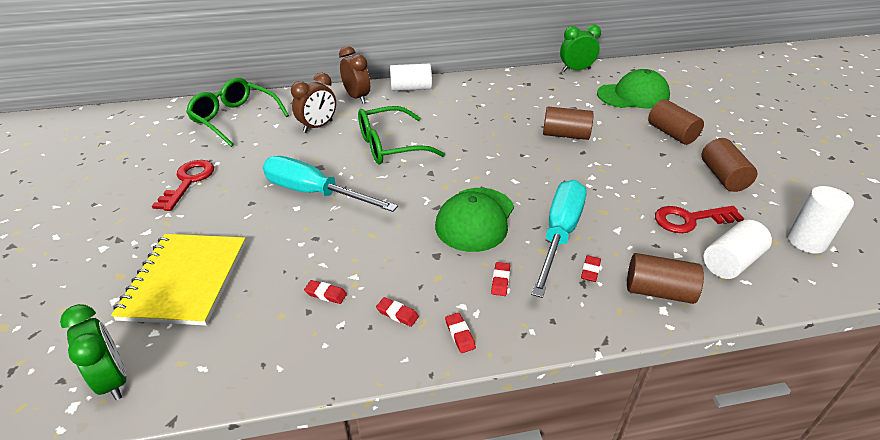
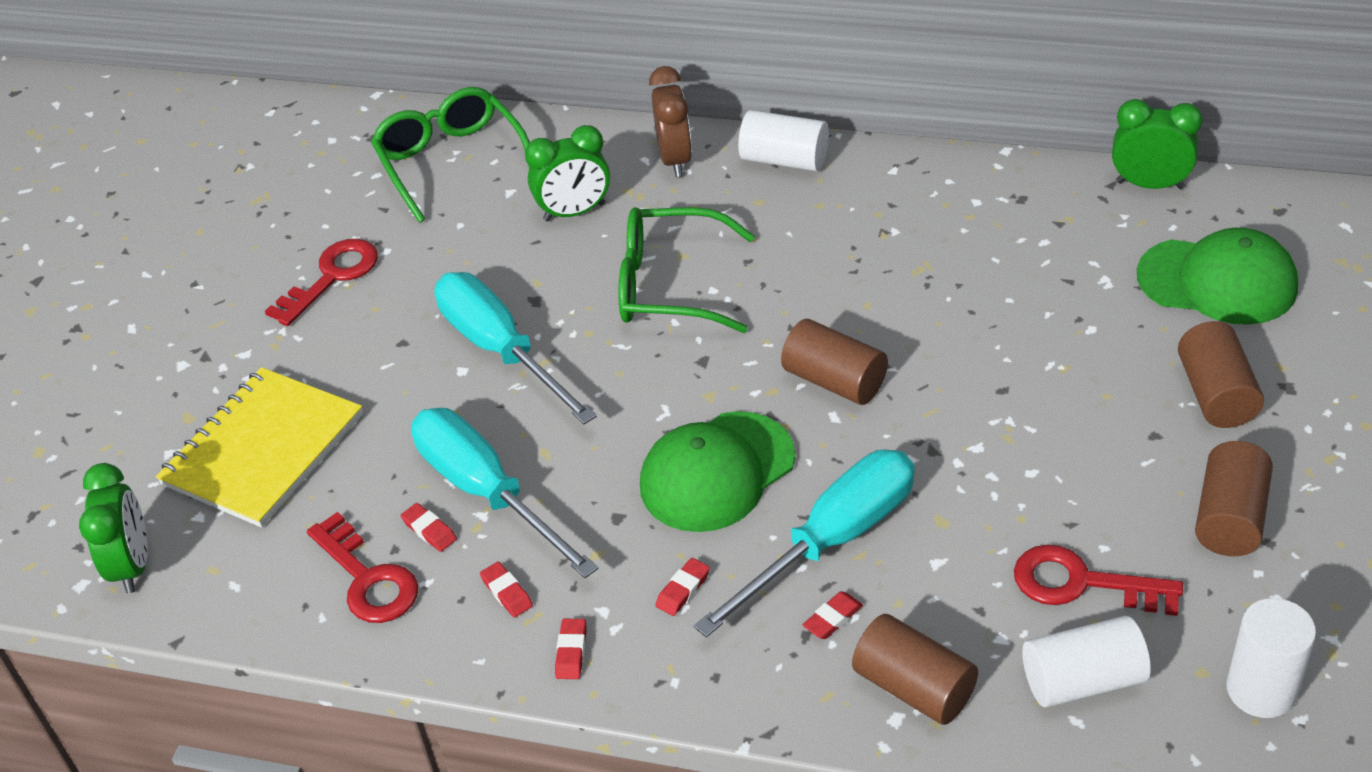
camera: 30 degrees right, 5 degrees up
brown clock [291,73,336,133] -> green clock [525,125,610,222]
brown cylinder [543,106,594,140] -> brown cylinder moved to [781,319,888,405]
none -> red key [307,512,418,623]
none -> turquoise screwdriver [411,408,599,578]

